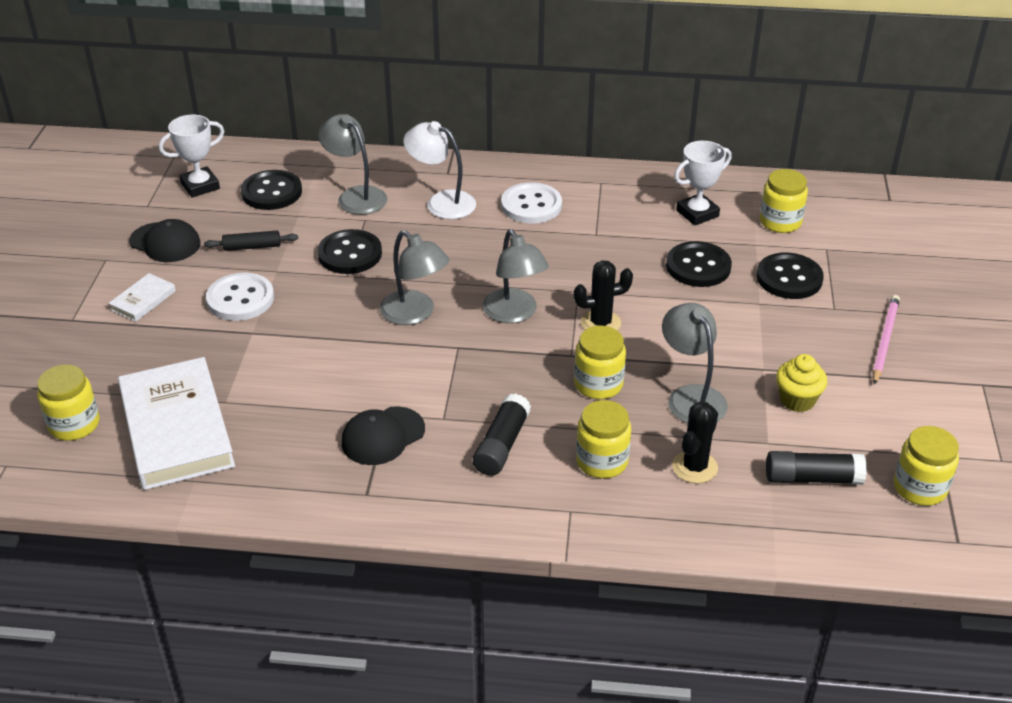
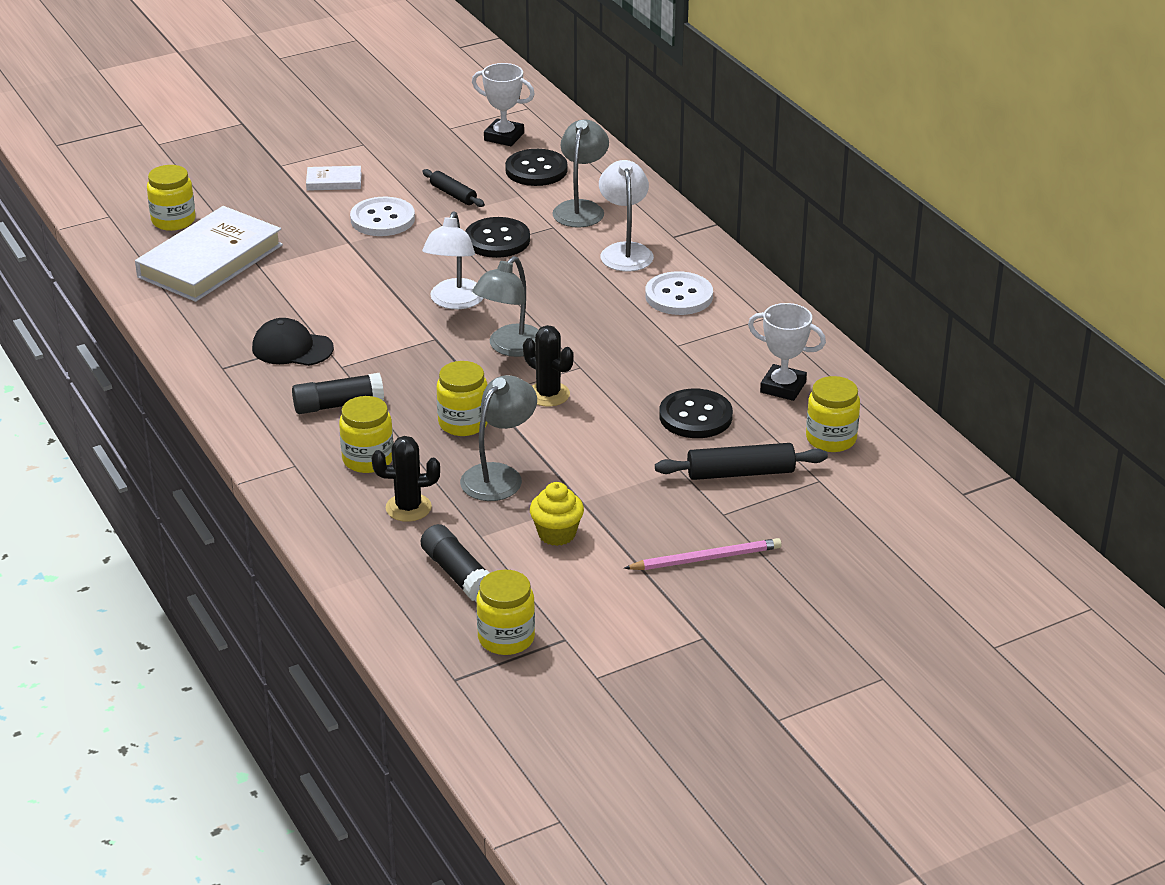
camera: 55 degrees right, 5 degrees down
black cap [129,219,201,262] -> none
grey lamp [380,230,449,325] -> white lamp [422,212,484,309]
black button [756,253,824,299] -> black rolling pin [655,443,828,480]

